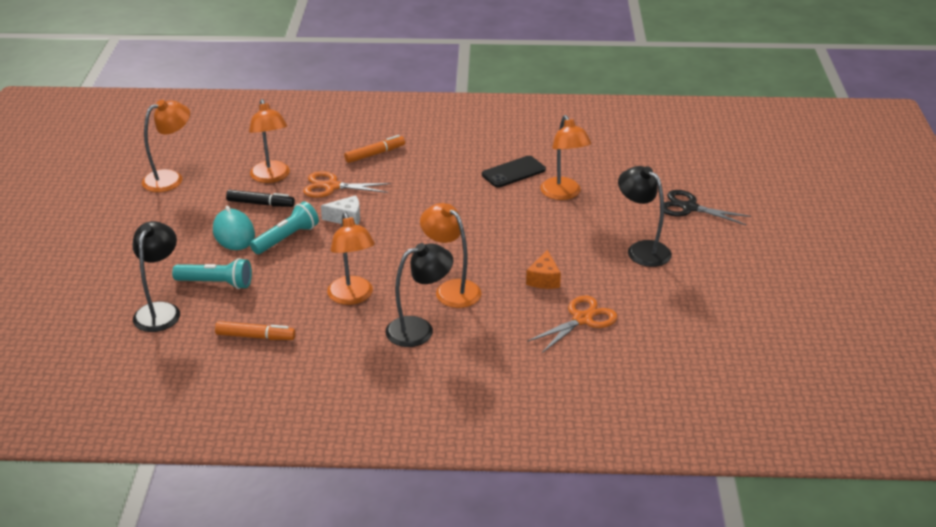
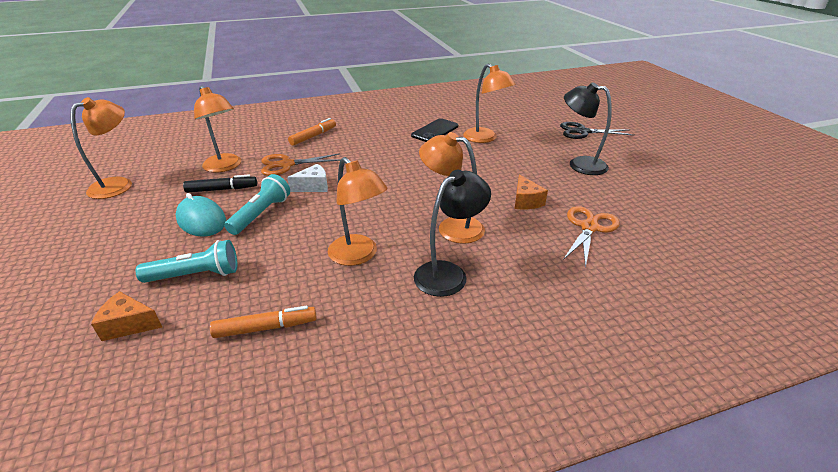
camera: 20 degrees left, 0 degrees up
black lamp [132,221,180,332] -> orange cheese [91,291,162,341]

